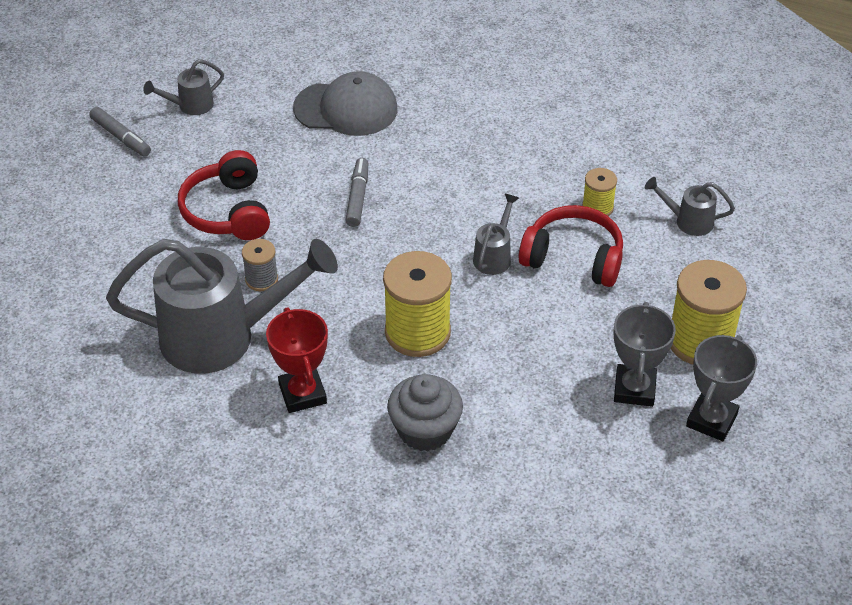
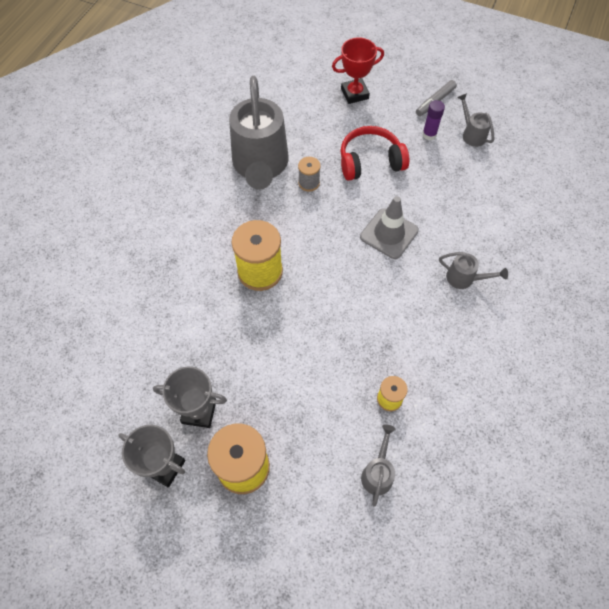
camera: 90 degrees right, 15 degrees up
red trophy [266,307,328,413] -> red trophy moved to [332,38,384,104]
grey cap [293,71,398,136] -> none
grey marker [345,158,368,227] -> grey traffic cone [360,196,419,259]
grey cupcake [387,374,463,451] -> none
grey watering can [473,194,519,275] -> grey watering can moved to [439,252,508,289]
red headphones [519,205,623,287] -> none
none -> purple glue stick [422,100,445,140]

